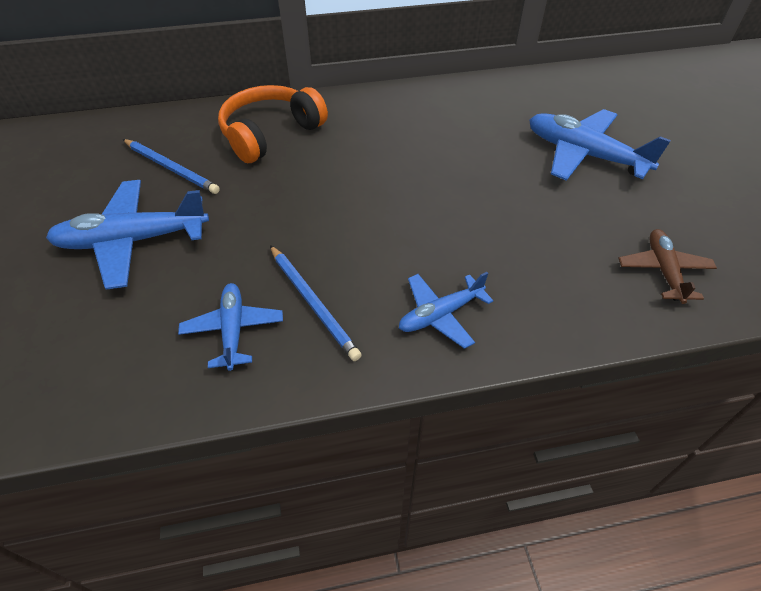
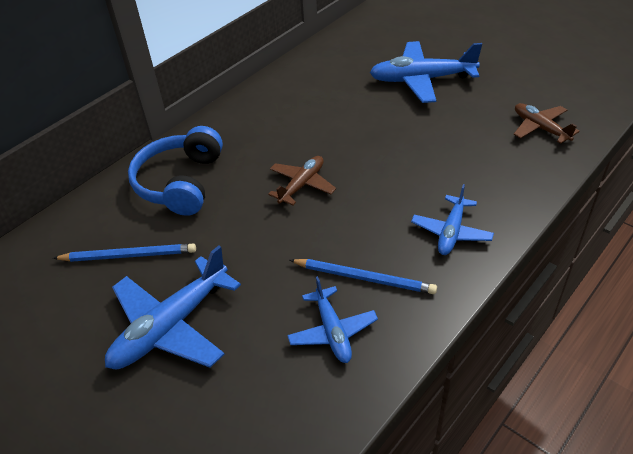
camera: 35 degrees left, 5 degrees down
blue plane [178,283,283,371] -> blue plane turned 150 degrees counterclockwise [287,276,378,363]
orange headphones [218,85,328,163] -> blue headphones [128,126,223,216]
none -> brown plane [268,156,336,205]

